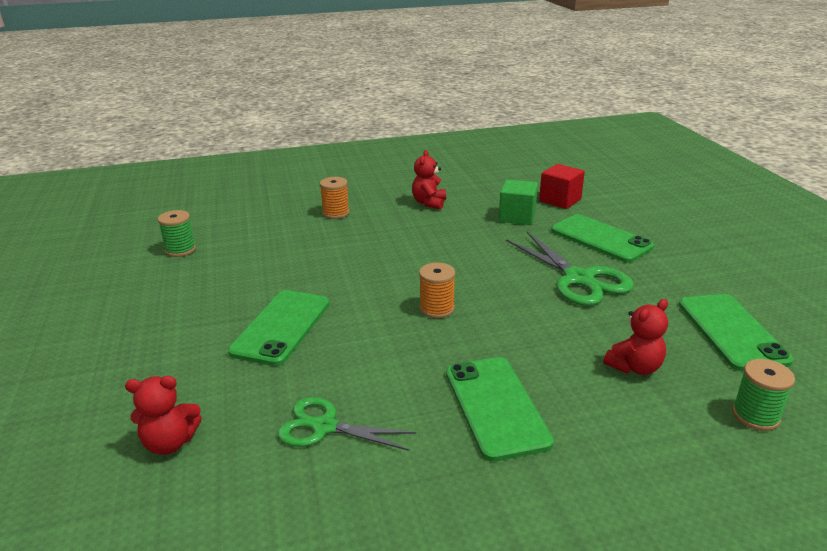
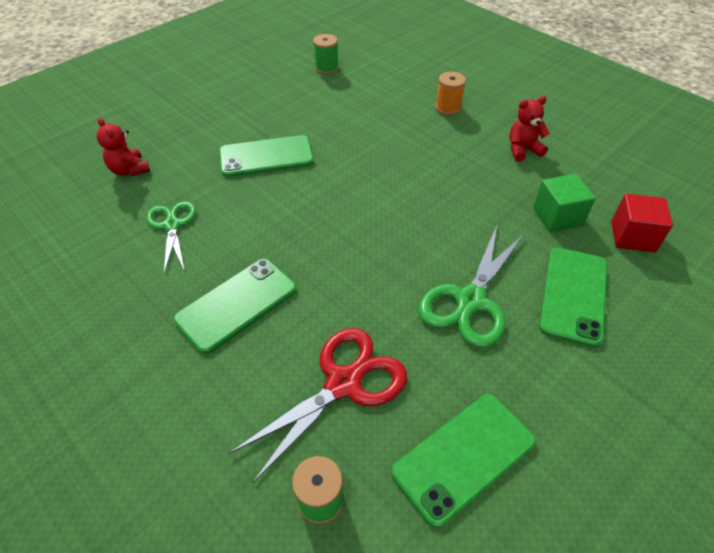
camera: 60 degrees right, 20 degrees up
orange spool [419,263,455,318] -> none
red teddy bear [603,299,668,375] -> red scissors [229,328,407,483]

